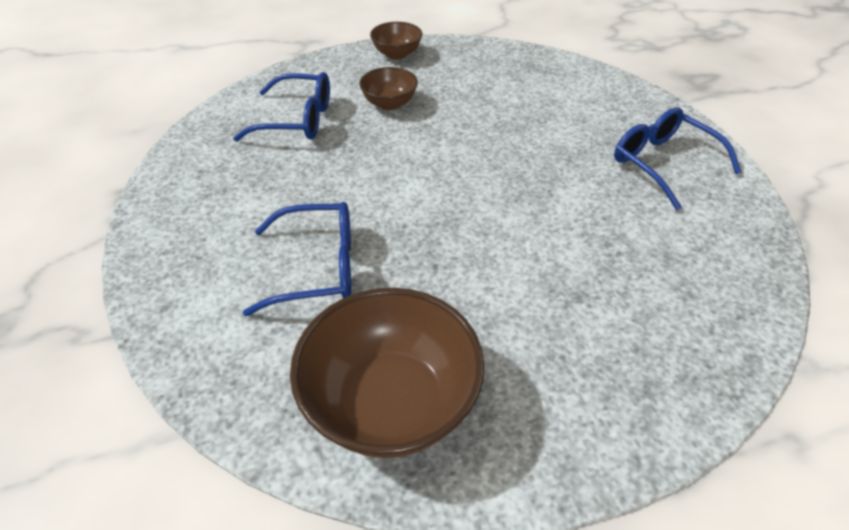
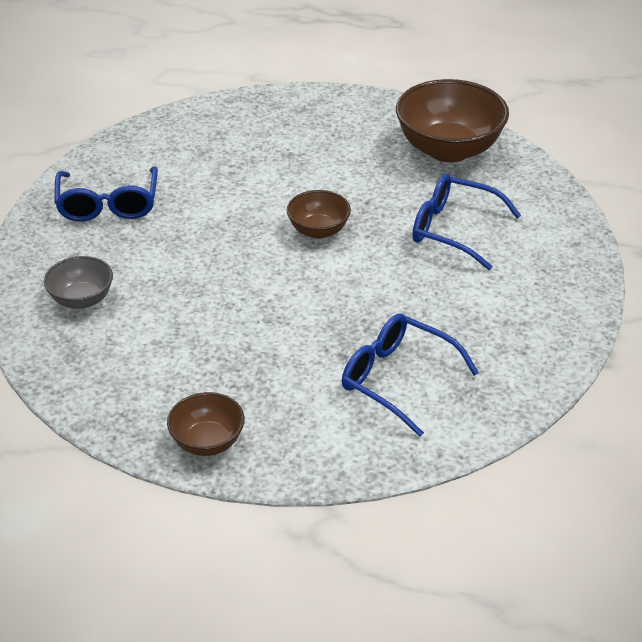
camera: 150 degrees left, 5 degrees down
brown bowl [359,67,418,110] -> brown bowl moved to [287,190,351,239]
none -> grey bowl [44,256,113,309]

